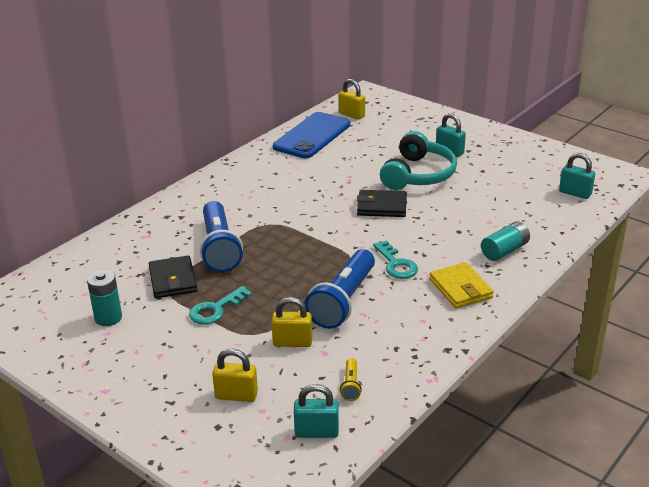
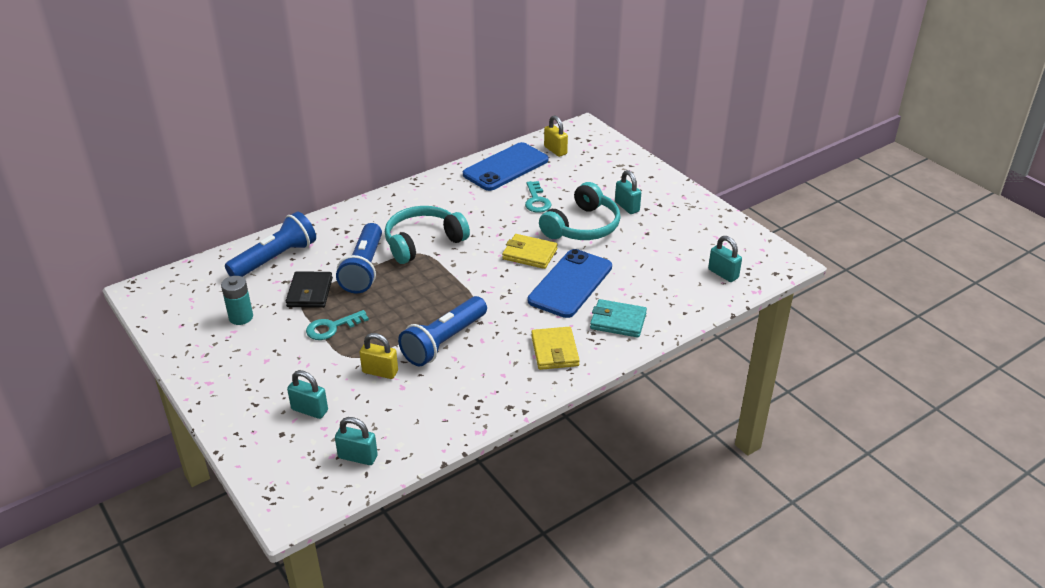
camera: 15 degrees right, 5 degrees up
yellow padlock [212,349,258,402] -> turquoise padlock [287,370,328,419]
yellow flashlight [340,358,362,401] -> none
black wallet [357,190,407,217] -> yellow wallet [502,234,558,269]
turquoise key [373,240,418,279] -> turquoise key moved to [525,181,552,213]
turquoise battery [481,221,530,261] -> turquoise wallet [590,299,647,338]
none -> blue flashlight [225,211,316,277]
none -> turquoise headphones [385,206,470,264]
none -> blue phone [528,249,612,318]

